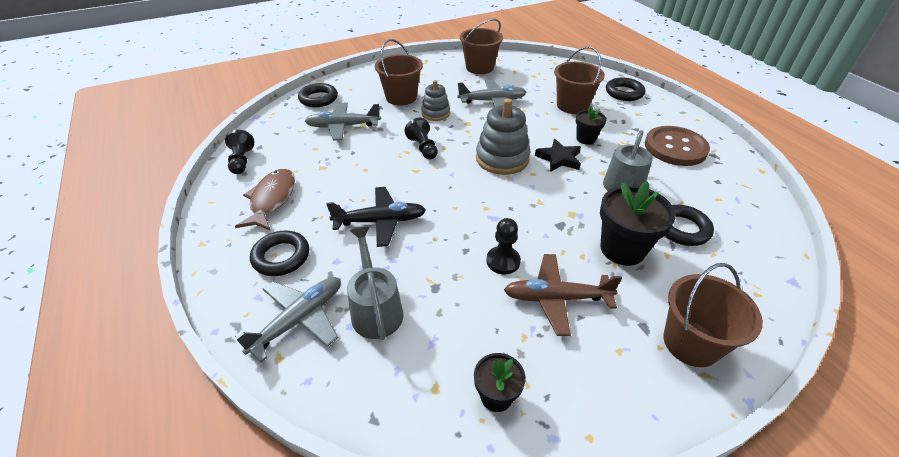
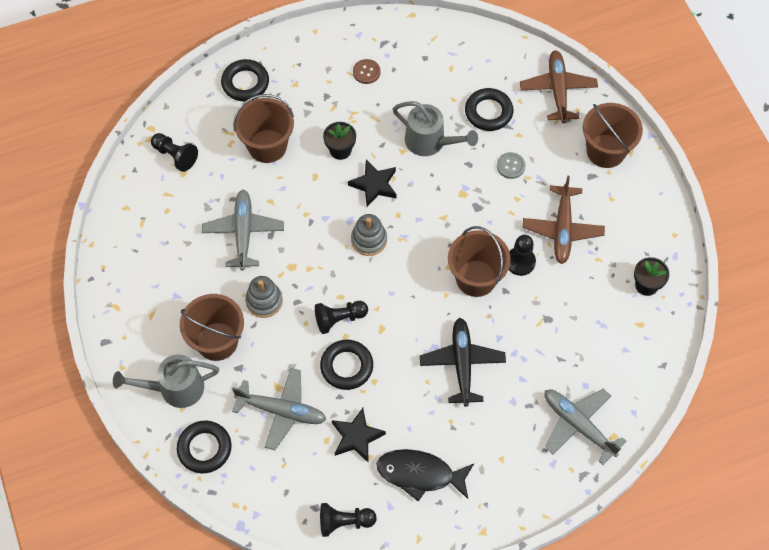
camera: 85 degrees left, 20 degrees up
brown fish [235,169,295,231] -> black fish [376,449,474,502]
black ring [250,231,309,276] -> black ring moved to [320,340,373,390]
grey plane [305,103,381,141] -> grey plane turned 75 degrees counterclockwise [232,368,327,450]
grey watering can [347,227,404,340] -> grey watering can moved to [113,354,219,408]
brown bucket [460,18,503,74] -> brown bucket moved to [448,226,511,297]
grey stacking toy [476,99,531,175] -> grey stacking toy [351,214,387,256], size x0.61
black flower pot [600,182,676,266] -> grey button [497,152,525,179]
brown button [645,126,710,166] -> brown button [353,59,380,84], size x0.43
none -> black pawn [151,133,198,172]
none -> black star [332,408,386,463]
none -> brown plane [520,50,598,123]

